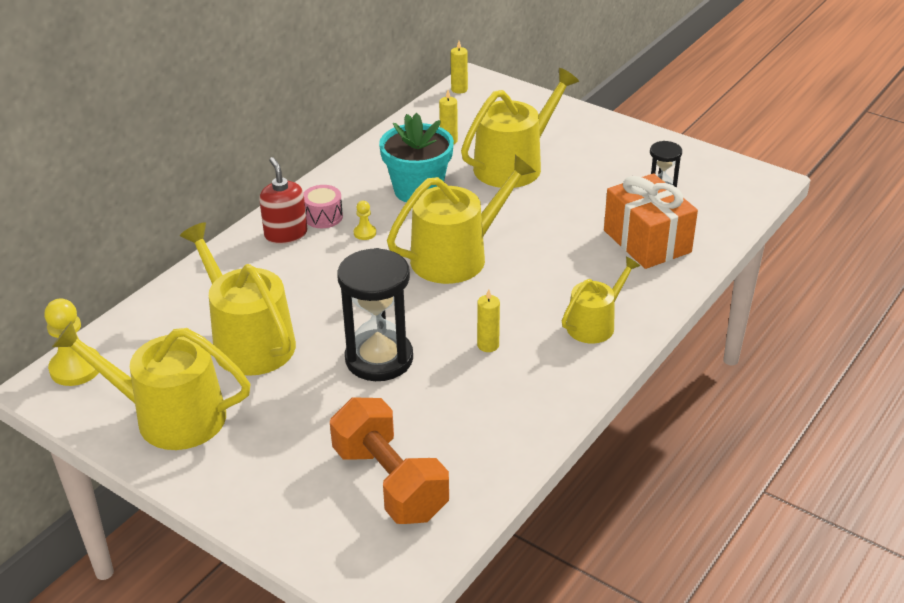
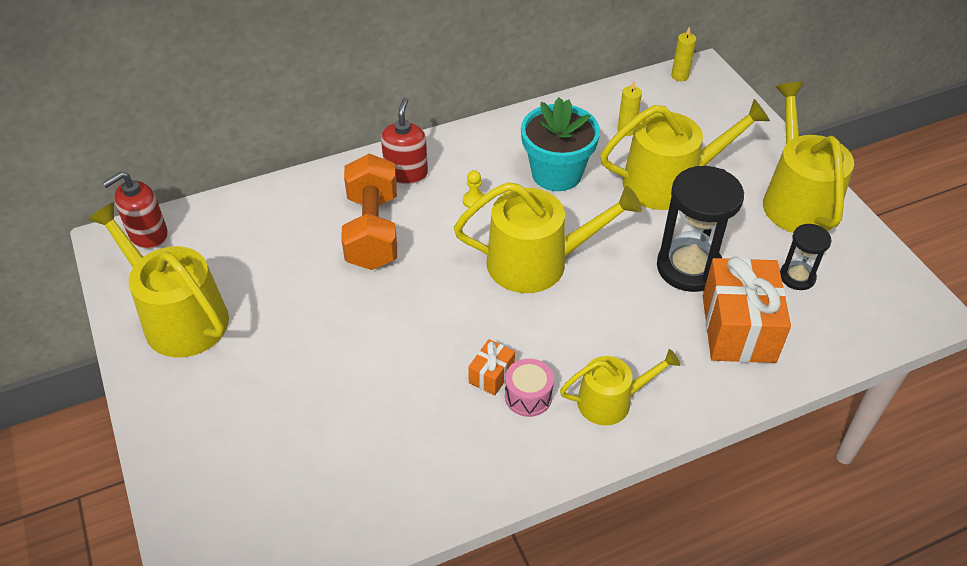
camera: 30 degrees right, 10 degrees up
yellow pawn [44,298,100,386] -> red soap dispenser [103,172,168,249]
yellow watering can [180,222,296,376] -> yellow watering can moved to [763,82,854,233]
pink drum [304,185,343,228] -> pink drum moved to [505,358,554,417]
orange dumbbell [330,398,449,524] -> orange dumbbell moved to [341,154,397,270]
black hourglass [337,248,413,381] -> black hourglass moved to [657,166,744,292]
yellow candle [477,289,500,352] -> orange gift [468,339,515,396]

